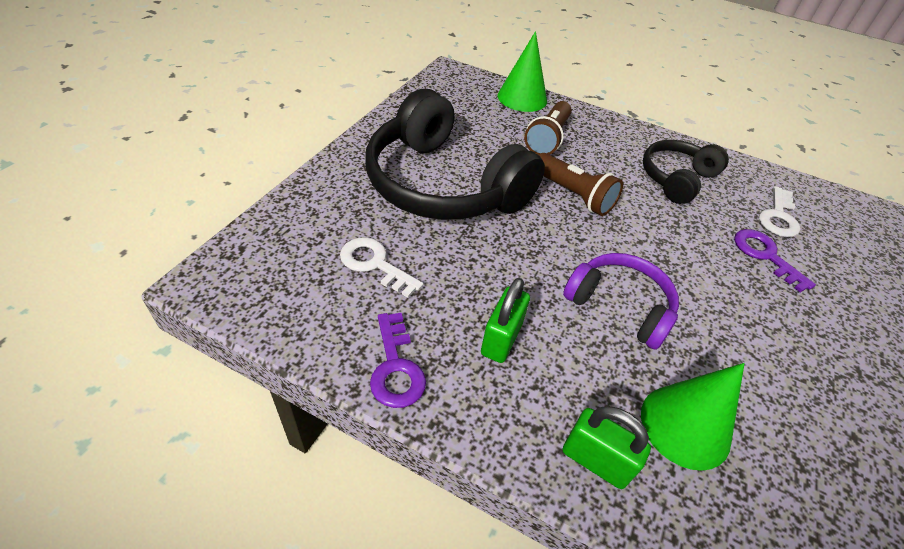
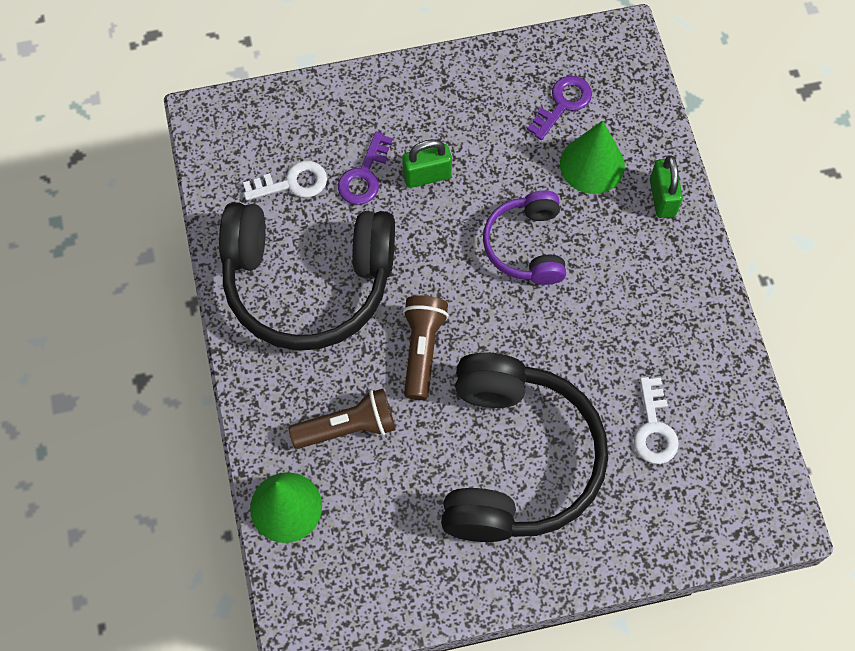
camera: 125 degrees left, 20 degrees up
purple key [370,313,426,408] -> purple key moved to [527,76,592,140]
green padlock [481,278,530,363] -> green padlock moved to [402,139,452,188]
black headphones [643,140,729,204] -> black headphones [219,202,395,351], size x1.84

